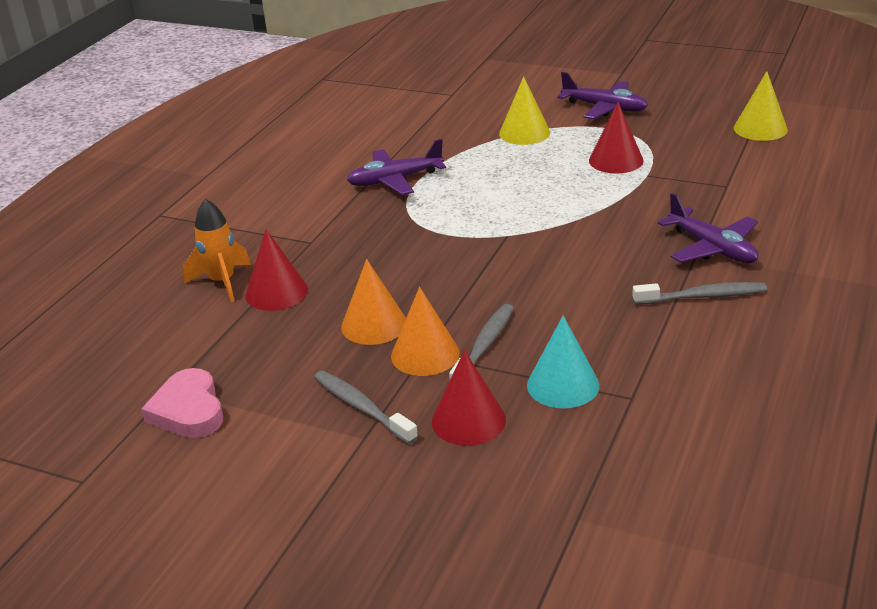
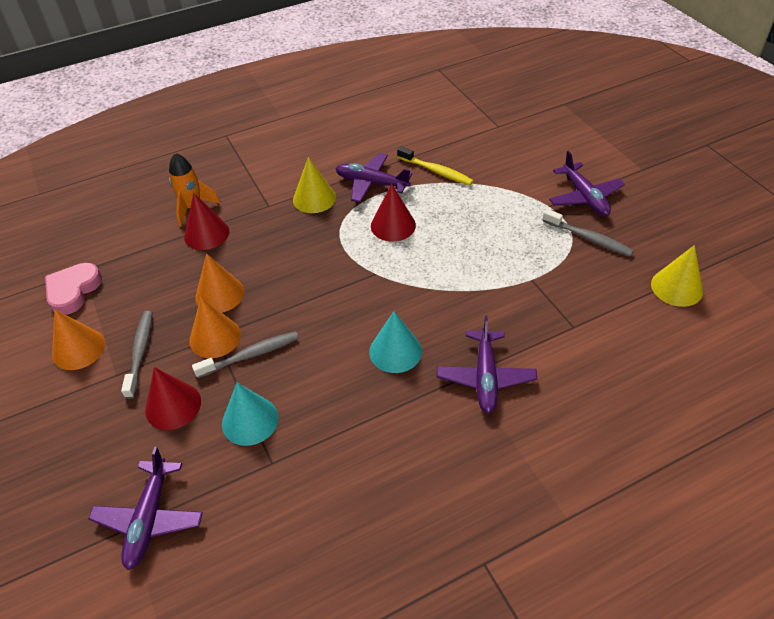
camera: 40 degrees right, 15 degrees up
yellow cone [499,76,550,145] -> yellow cone moved to [293,157,336,213]
red cone [589,102,643,173] -> red cone moved to [371,184,416,242]
grey toothbrush [632,282,767,305] -> grey toothbrush moved to [543,209,634,256]
none -> orange cone [52,309,105,370]
none -> purple plane [88,447,203,570]
none -> turquoise cone [369,311,422,373]
none -> yellow toothbrush [397,146,474,185]

